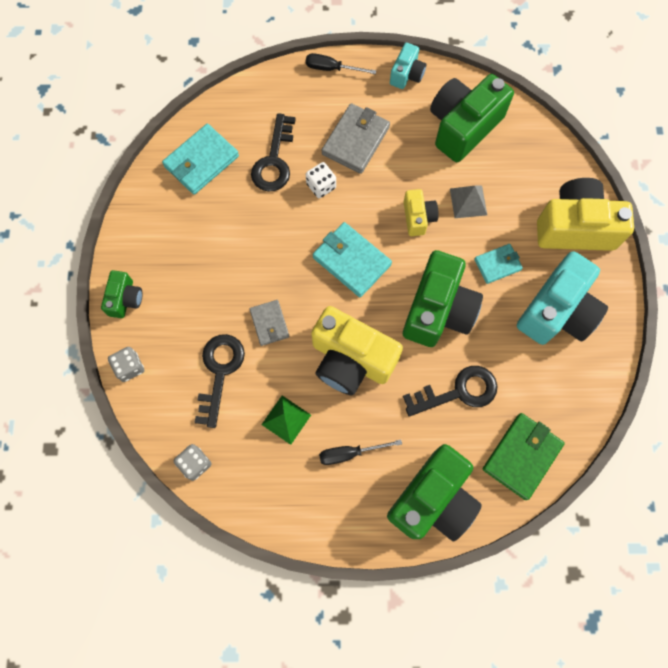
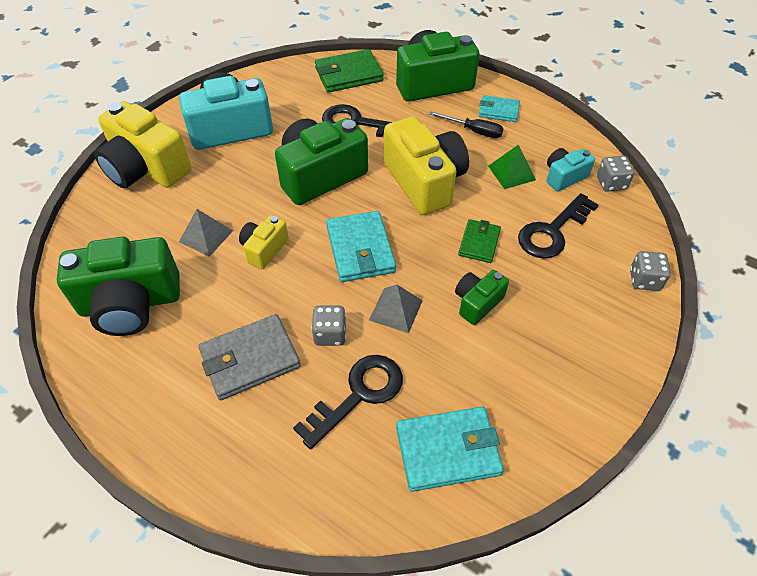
camera: 145 degrees left, 20 degrees down
green camera [101,270,142,318] -> green camera moved to [455,270,509,325]
grey wallet [249,300,289,346] -> green wallet [458,219,501,263]
black screwdriver [306,53,376,74] -> none
white dice [306,162,336,198] -> grey dice [312,306,346,346]
turquoise camera [390,43,426,89] -> turquoise camera moved to [547,148,595,191]
turquoise wallet [474,244,523,284] -> turquoise wallet moved to [479,95,520,122]
none -> grey pyramid [369,285,423,333]

